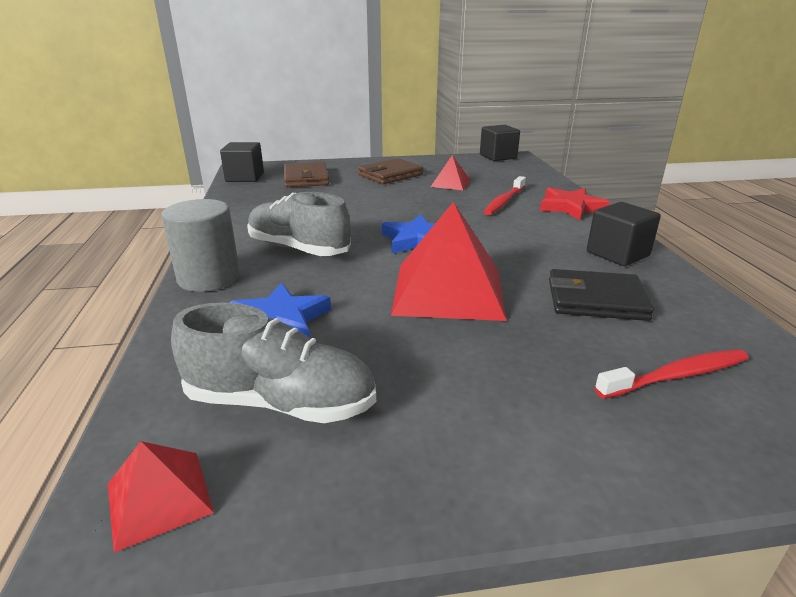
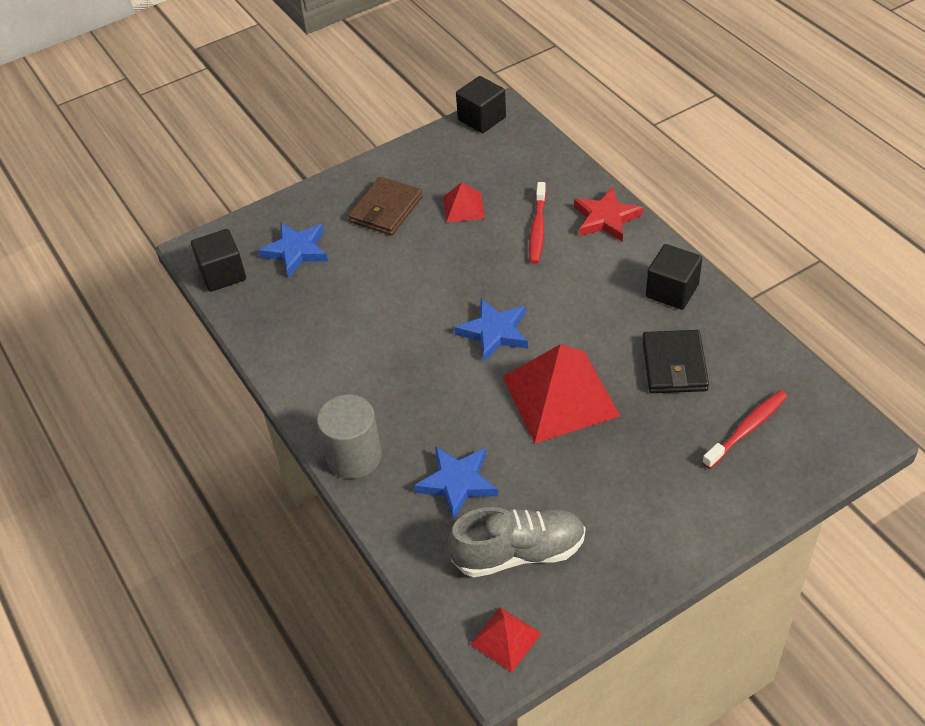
camera: 20 degrees left, 20 degrees up
grey shoe [247,192,351,256] -> none
brown wallet [284,162,329,187] -> blue star [258,223,328,278]
black wallet [549,269,654,321] -> black wallet turned 75 degrees counterclockwise [642,330,709,393]

